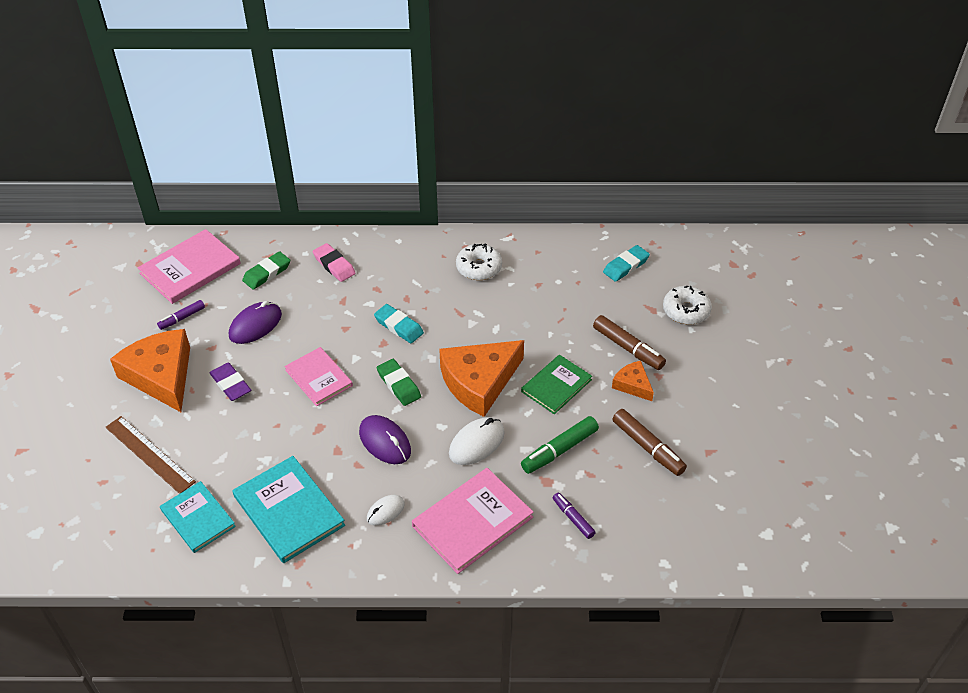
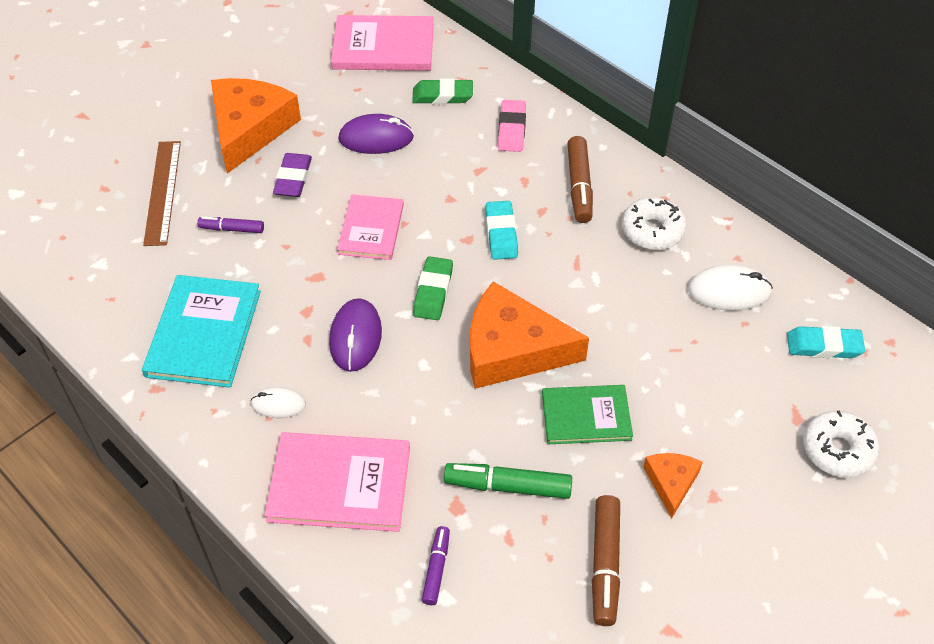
camera: 45 degrees right, 5 degrees up
purple marker [157,300,205,330] -> purple marker moved to [197,216,264,233]
turquoise book [160,481,236,553] -> none
white mouse [449,417,505,465] -> white mouse moved to [688,265,773,311]
brown marker [593,315,666,370] -> brown marker moved to [567,136,593,223]

